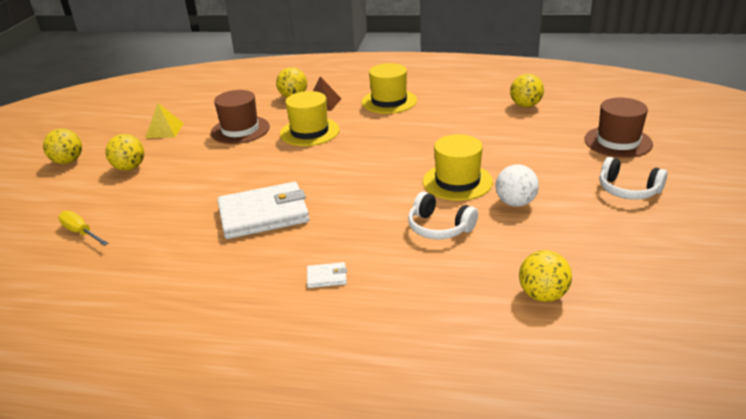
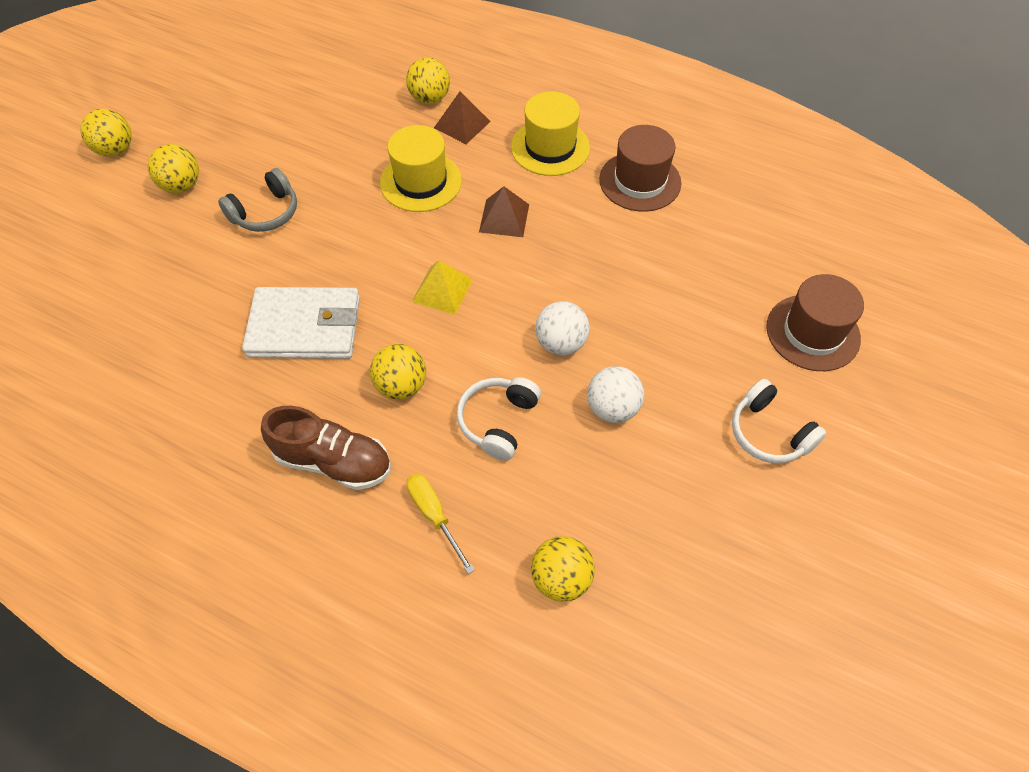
camera: 15 degrees right, 25 degrees up
yellow screwdriver [58,211,108,246] -> yellow screwdriver moved to [406,473,475,574]
yellow pyramid [145,103,184,138] -> yellow pyramid moved to [412,260,473,315]
brown hat [211,90,270,144] -> brown hat moved to [599,125,681,212]
white wallet [307,262,347,288] -> brown shoe [261,406,391,490]
white headphones [408,192,478,240] -> white headphones turned 60 degrees clockwise [457,377,541,461]
yellow hat [423,134,493,201] -> white ball [535,301,589,355]
yellow ball [510,74,544,107] -> yellow ball moved to [370,344,426,400]
none -> grey headphones [218,168,297,232]
none -> brown pyramid [479,186,529,237]

